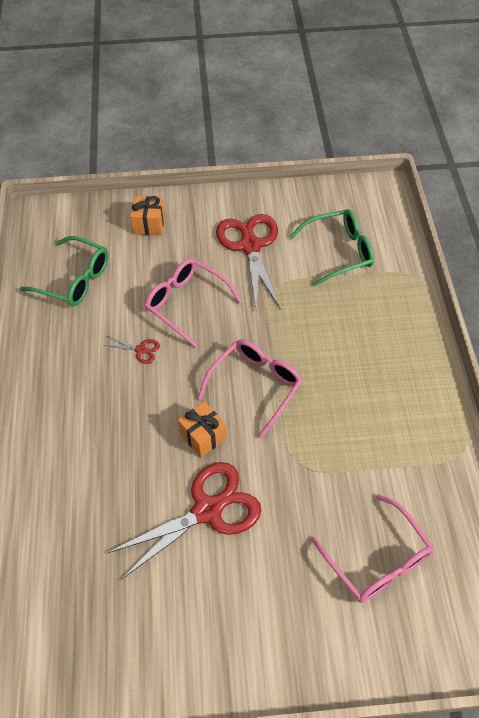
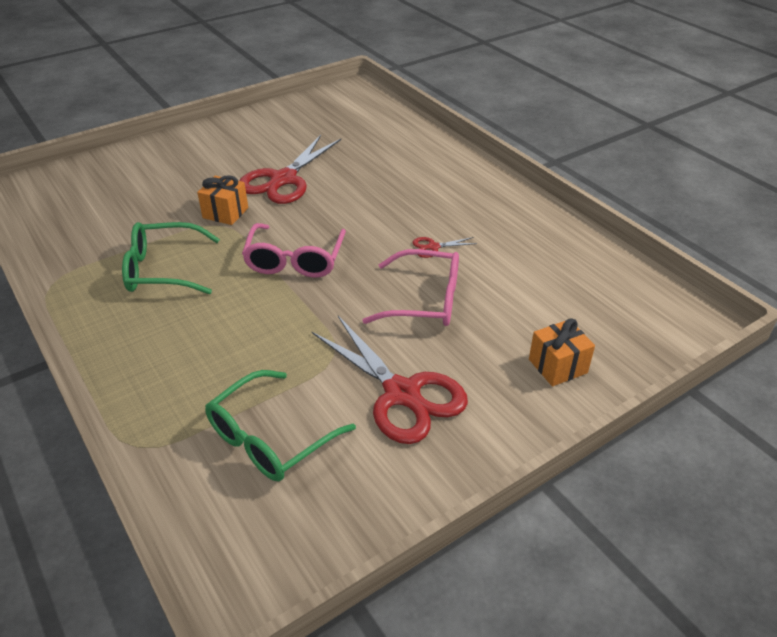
camera: 150 degrees right, 15 degrees down
green glasses [20,236,109,306] -> green glasses moved to [122,222,220,294]
orange gift [178,401,227,457] -> orange gift moved to [197,175,248,225]
pink glasses [311,494,434,603] -> none

